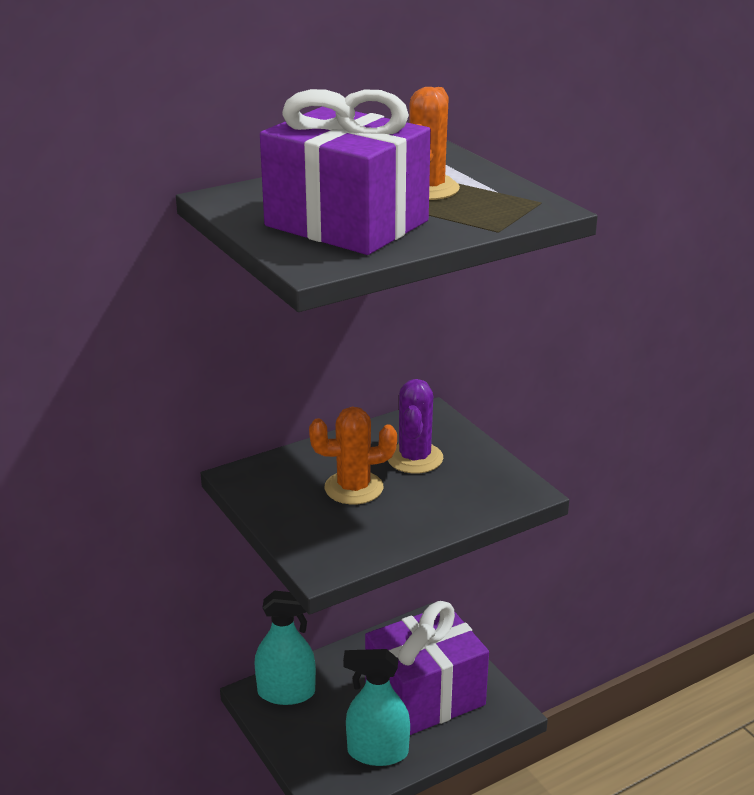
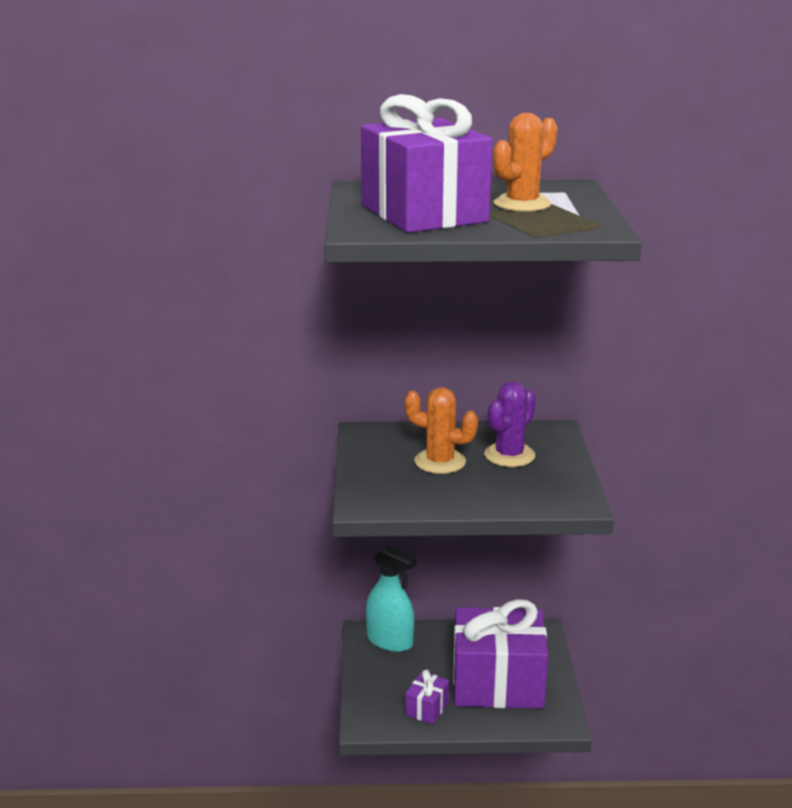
camera: 30 degrees right, 5 degrees down
turquoise spray bottle [343,649,410,766] -> purple gift [405,670,449,725]

